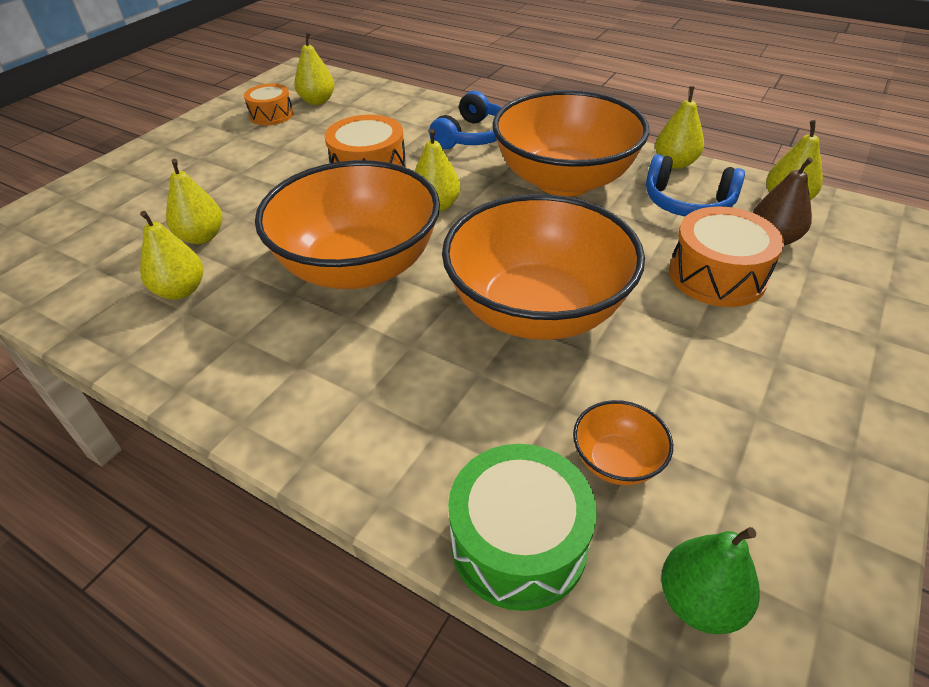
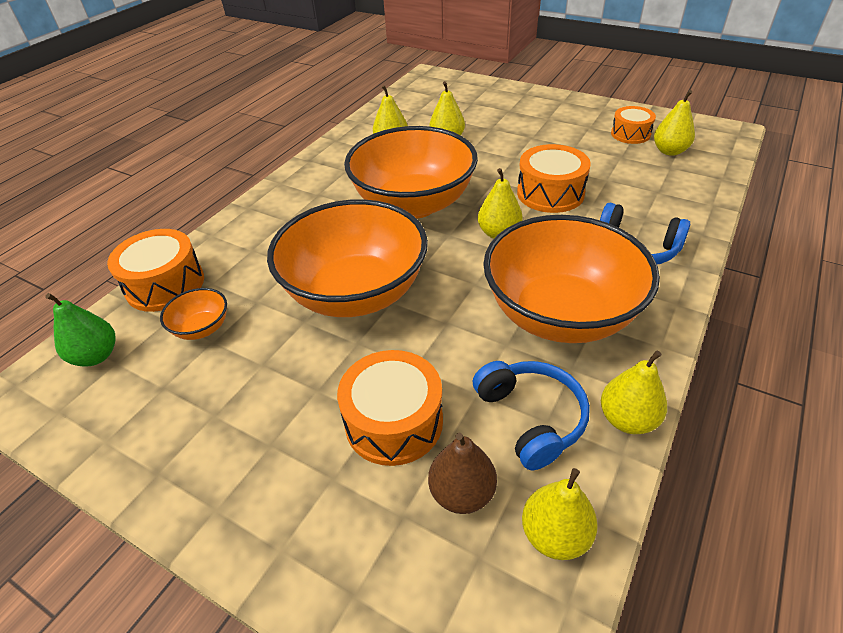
camera: 90 degrees right, 0 degrees up
green drum [448,444,597,611] -> orange drum [107,229,204,312]
blue headphones [646,154,745,217] -> blue headphones turned 135 degrees clockwise [473,361,590,470]

